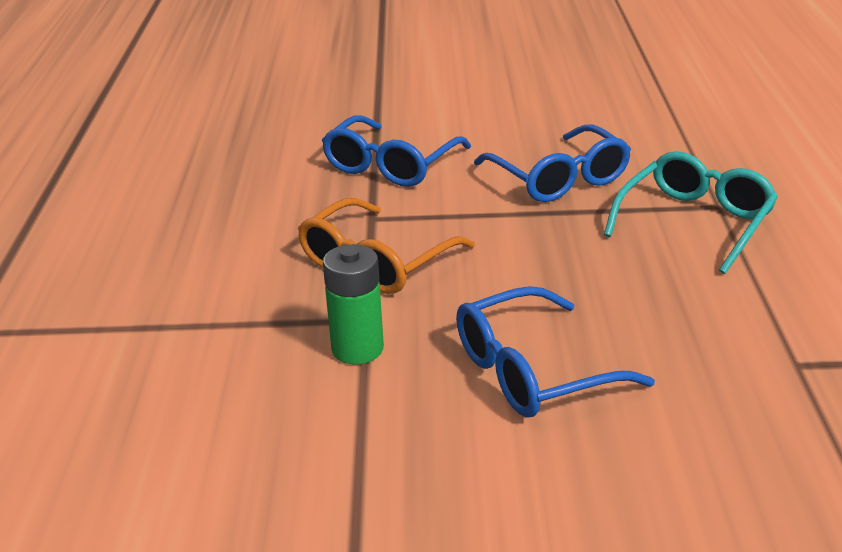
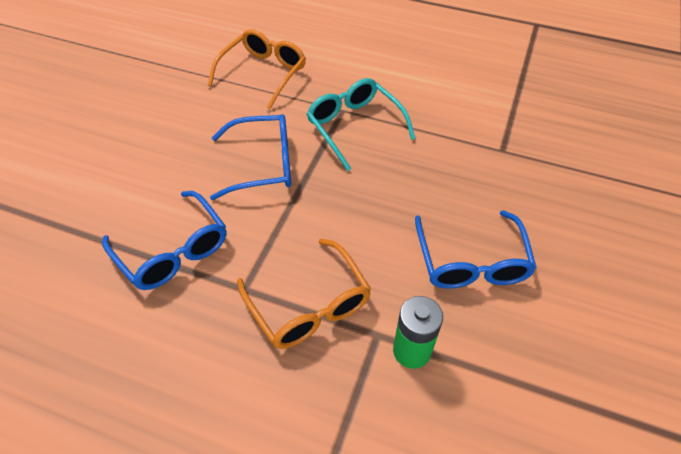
camera: 70 degrees left, 20 degrees up
none -> orange glasses [208,29,306,110]

